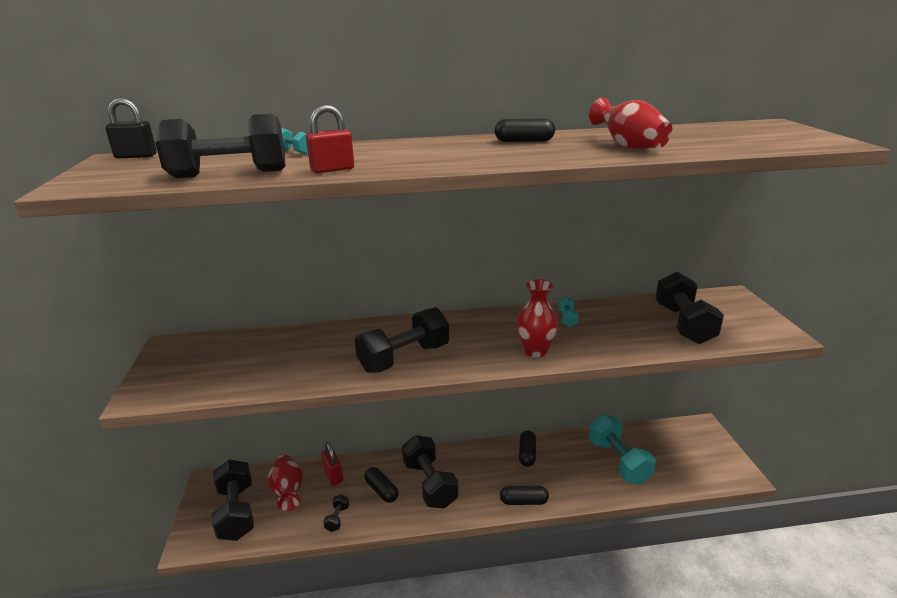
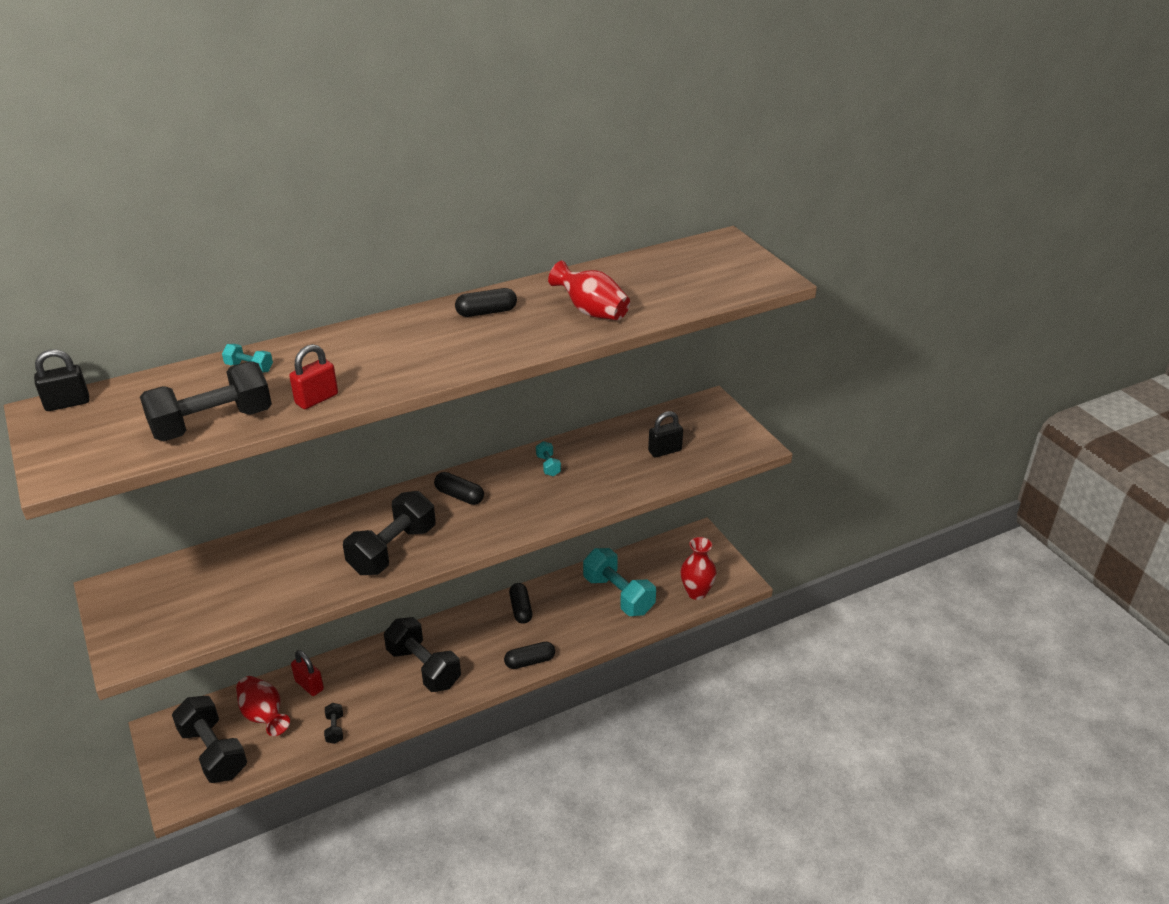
camera: 20 degrees left, 10 degrees up
black capsule [364,467,399,503] -> black capsule moved to [434,472,484,505]
red vase [517,279,558,358] -> red vase moved to [681,537,716,600]
black dumbbell [655,272,724,344] -> black padlock [648,411,683,458]

